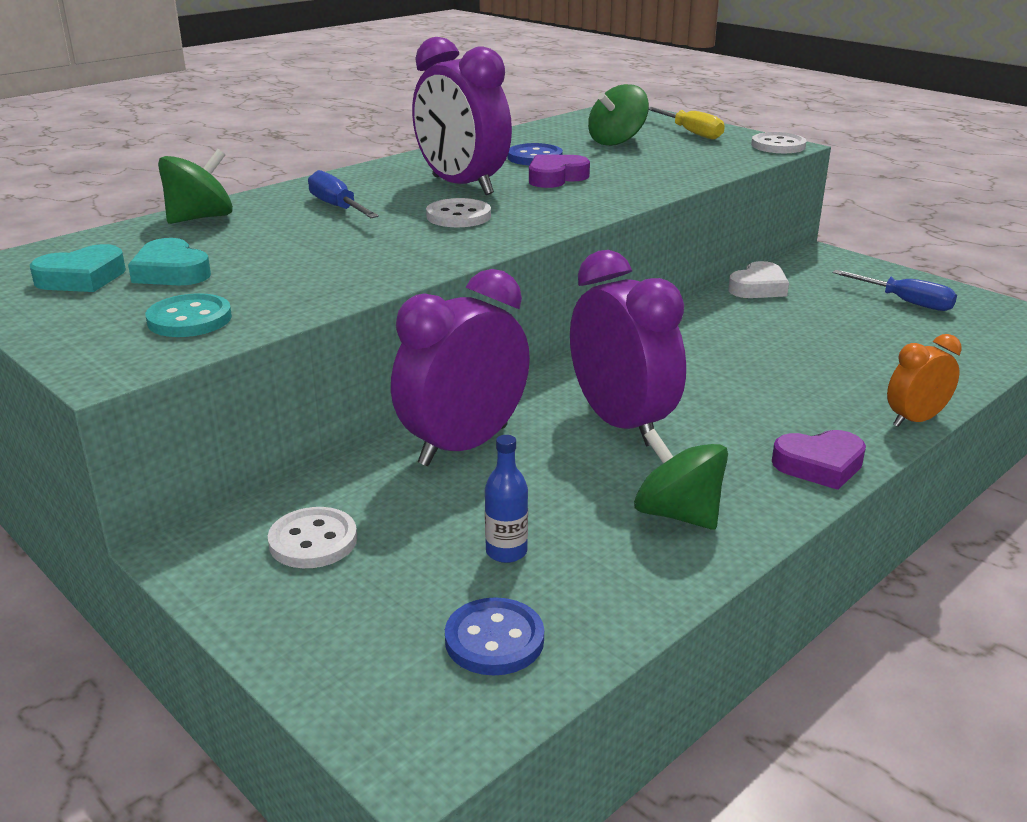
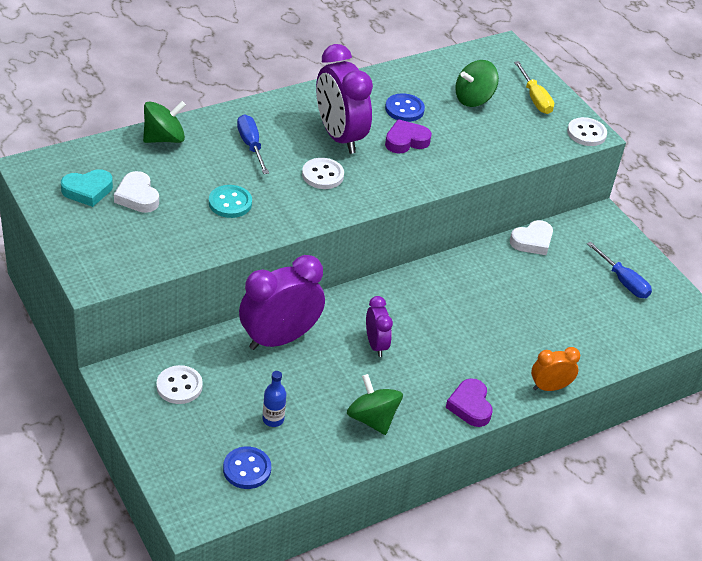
camera: 10 degrees right, 15 degrees up
turquoise heart [128,238,211,285] -> white heart [114,171,159,213]
turquoise button [146,293,232,337] -> turquoise button moved to [209,185,252,218]
purple clock [570,250,686,446] -> purple clock [366,296,393,357], size x0.53
purple heart [772,430,866,490] -> purple heart turned 75 degrees clockwise [446,378,492,427]

